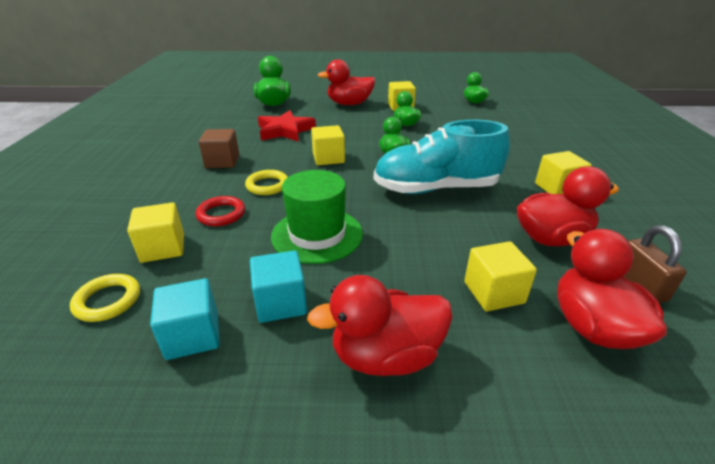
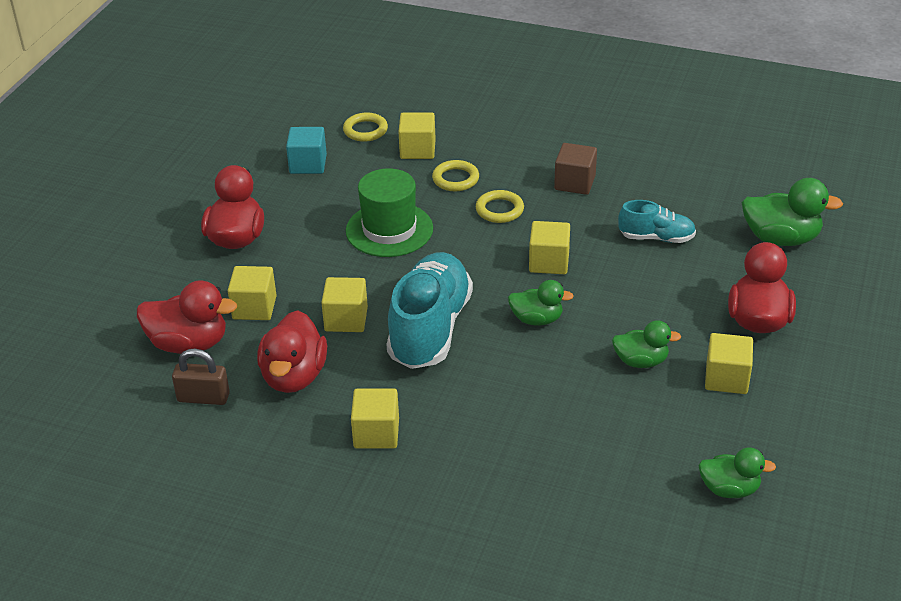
camera: 110 degrees right, 5 degrees up
red ring [195,196,245,226] -> yellow ring [432,160,479,191]
turquoise cube [250,250,307,323] -> none
red star [258,110,316,142] -> turquoise shoe [618,200,696,243]
none -> yellow cube [321,277,368,332]

